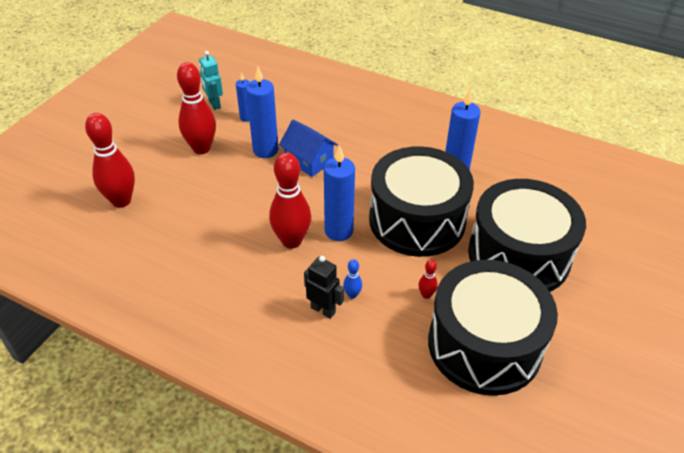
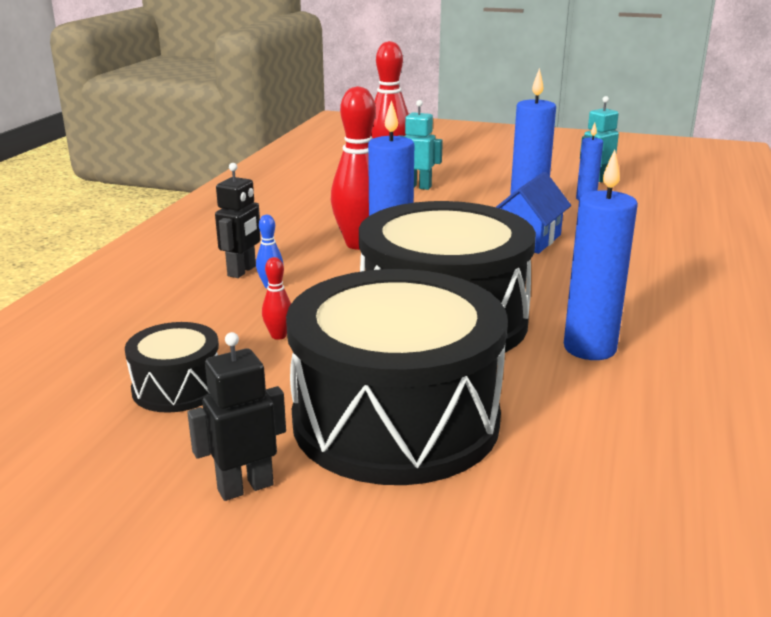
camera: 80 degrees right, 20 degrees down
red bowling pin [177,62,216,154] -> none
black drum [428,260,558,396] -> black drum [125,322,219,413], size x0.46
none -> black robot [187,332,286,501]
none -> turquoise robot [399,100,443,190]

